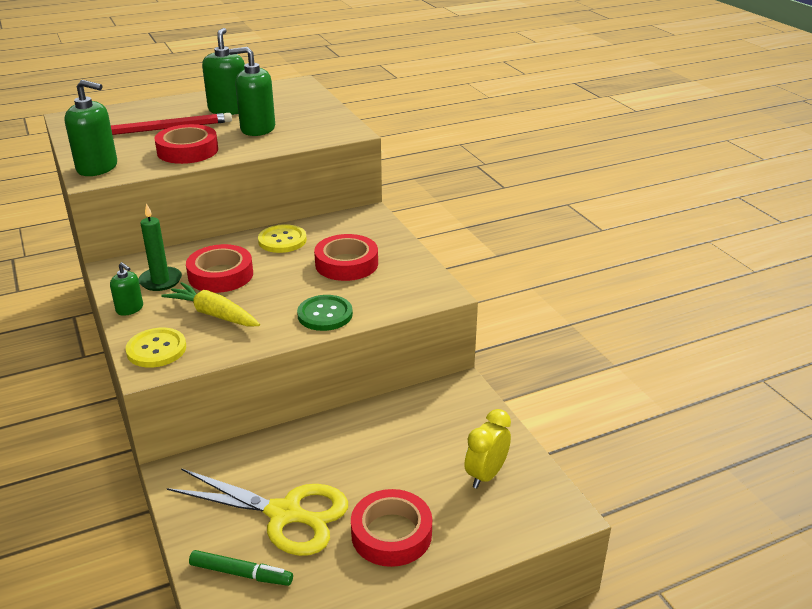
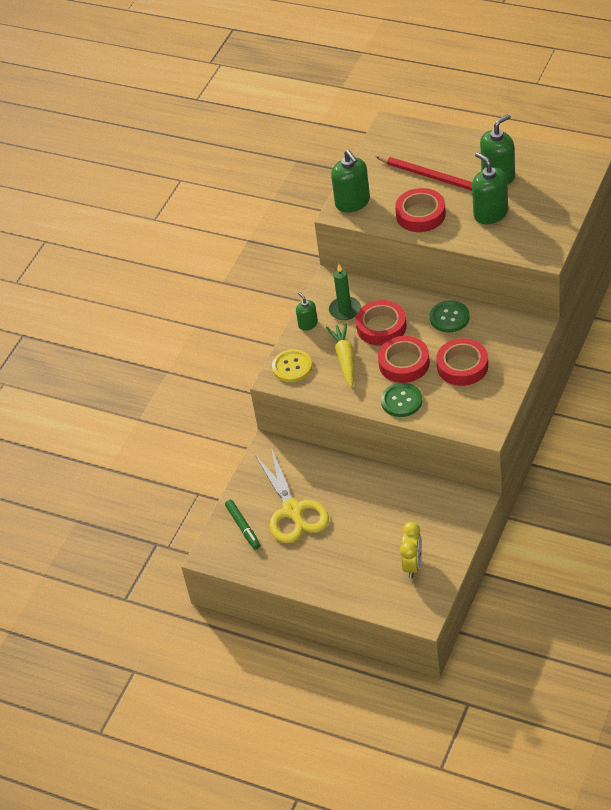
camera: 55 degrees right, 15 degrees up
green soap dispenser [110,262,143,316] -> green soap dispenser turned 150 degrees clockwise [296,292,318,331]
yellow button [258,224,307,253] -> green button [430,300,470,332]
red tape [351,489,432,567] -> red tape moved to [378,336,430,383]
yellow clock [465,409,511,489] -> yellow clock turned 105 degrees clockwise [400,522,422,578]

